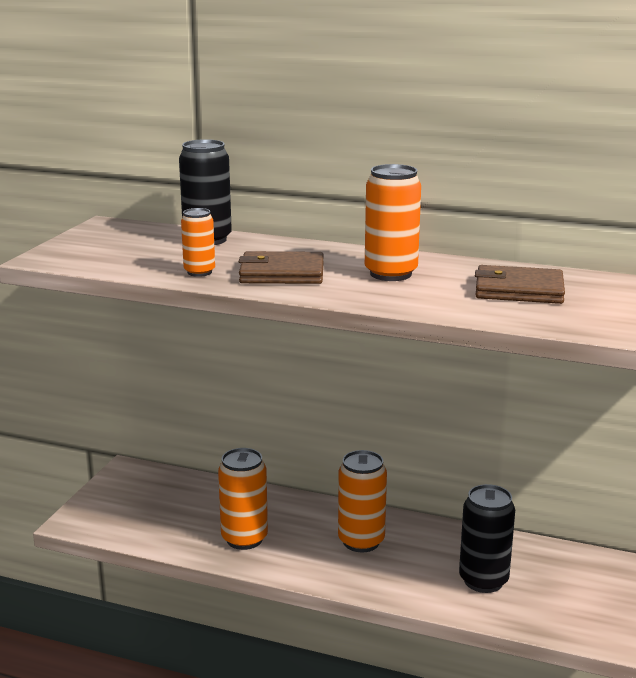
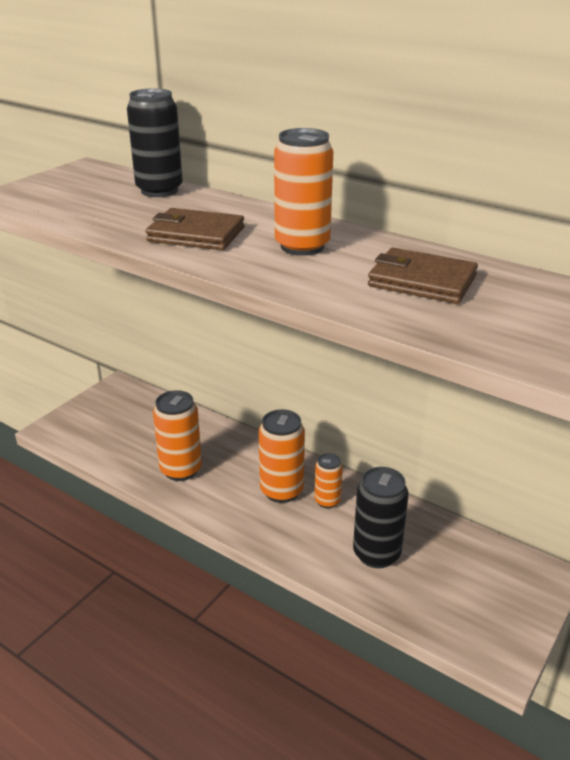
camera: 15 degrees right, 10 degrees up
orange can [181,208,215,277] -> orange can moved to [315,453,343,508]

